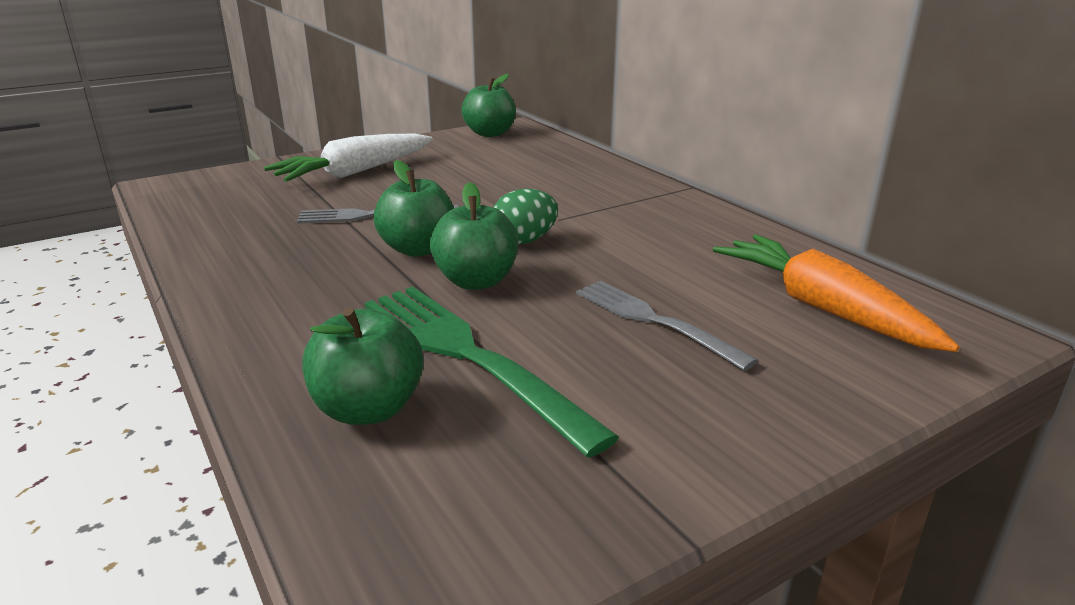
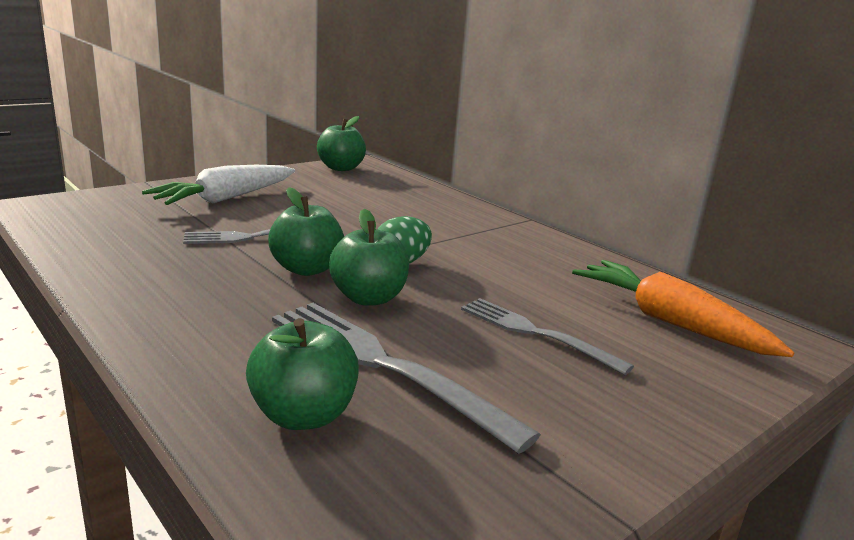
camera: 10 degrees left, 5 degrees down
green fork [365,287,619,458] -> grey fork [272,303,541,454]

